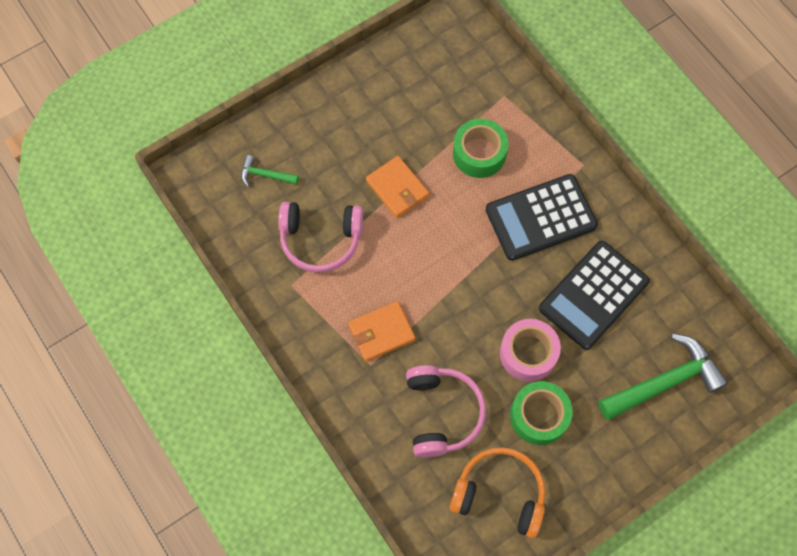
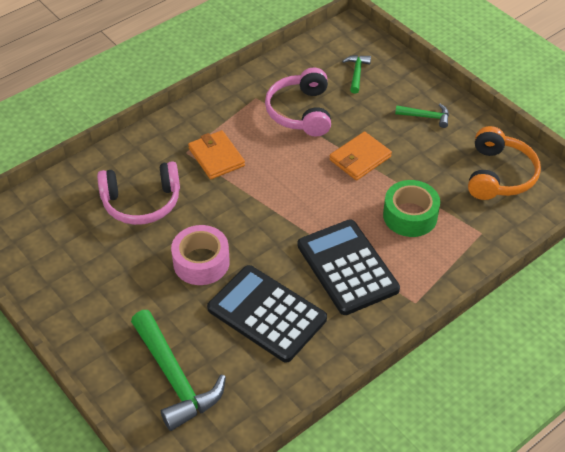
camera: 85 degrees right, 20 degrees down
orange headphones [450,447,546,538] -> orange headphones moved to [468,126,541,200]
green tape [510,381,573,445] -> none
none -> green hammer [395,104,449,128]

